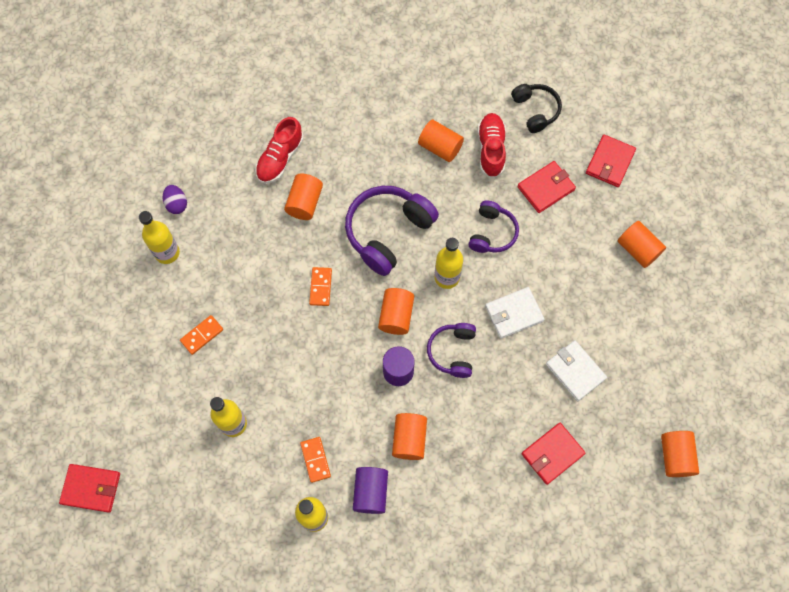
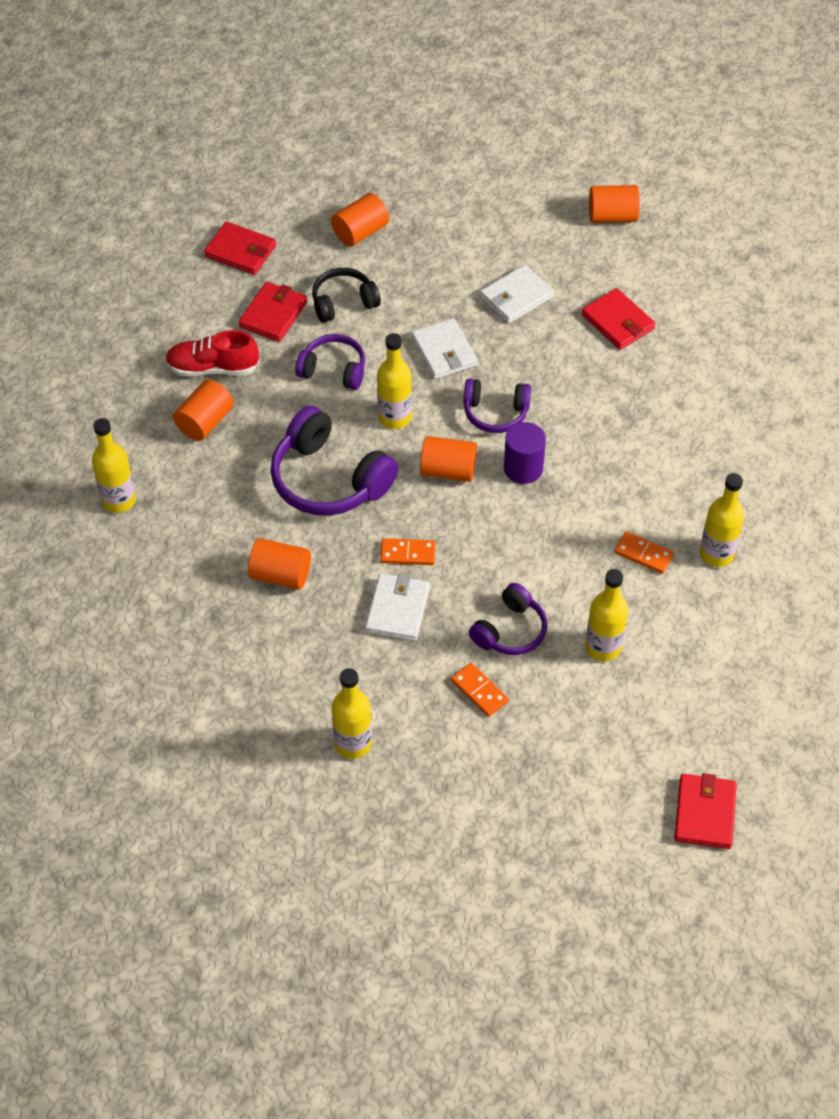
camera: 90 degrees left, 15 degrees down
purple egg [163,185,187,214] -> none
red shoe [255,117,304,184] -> none
orange domino [300,437,331,483] -> orange domino turned 45 degrees clockwise [614,531,674,574]
purple cylinder [353,467,388,514] -> none
orange cylinder [392,413,427,460] -> none
black headphones [511,84,562,133] -> black headphones moved to [312,268,381,323]
red wallet [517,161,576,213] -> red wallet turned 60 degrees clockwise [238,282,307,342]
none -> yellow bottle [92,418,136,513]
none -> white wallet [365,573,430,641]
none -> purple headphones [469,583,547,655]

